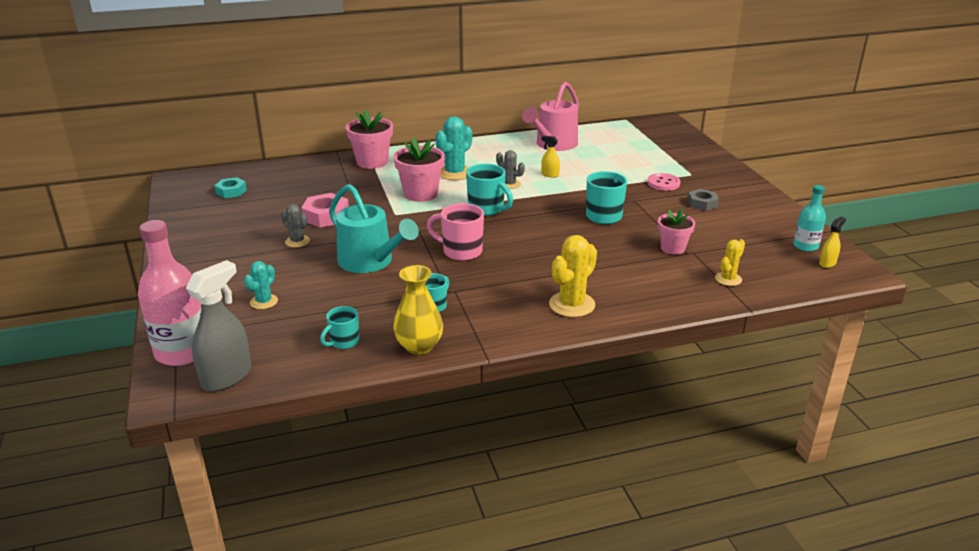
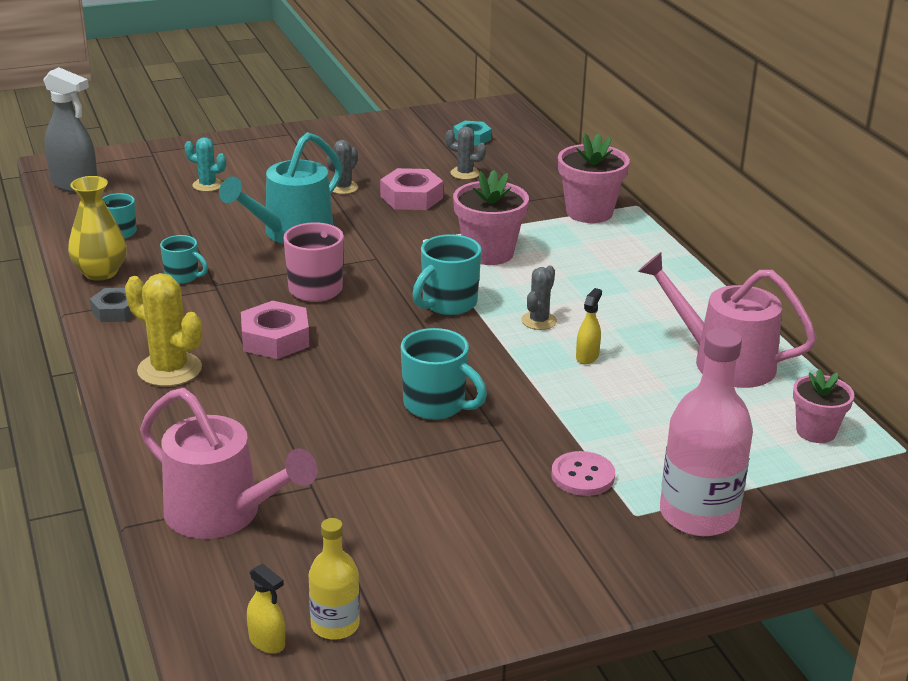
camera: 85 degrees right, 0 degrees up
pink bottle [138,220,201,366] -> pink bottle moved to [660,328,753,536]
turquoise cactus [435,116,472,180] -> none
pink flower pot [658,209,695,255] -> pink flower pot moved to [793,369,854,443]
grey nut [688,189,719,211] -> grey nut moved to [90,288,134,322]
yellow cactus [715,239,745,286] -> pink watering can [140,388,317,539]
turquoise bottle [793,185,826,251] -> yellow bottle [309,518,360,640]
none -> pink nut [241,301,309,359]
none -> grey cactus [446,127,486,180]

